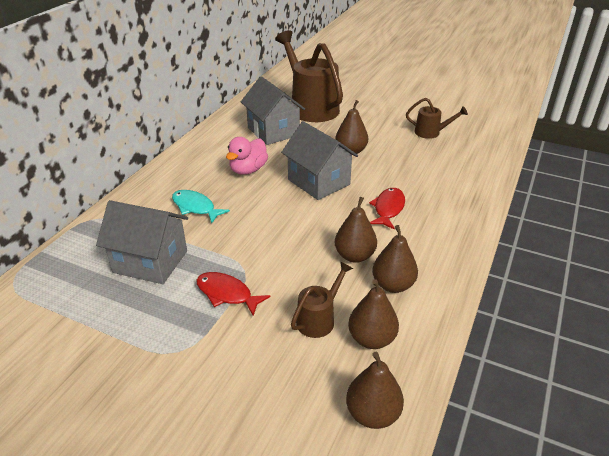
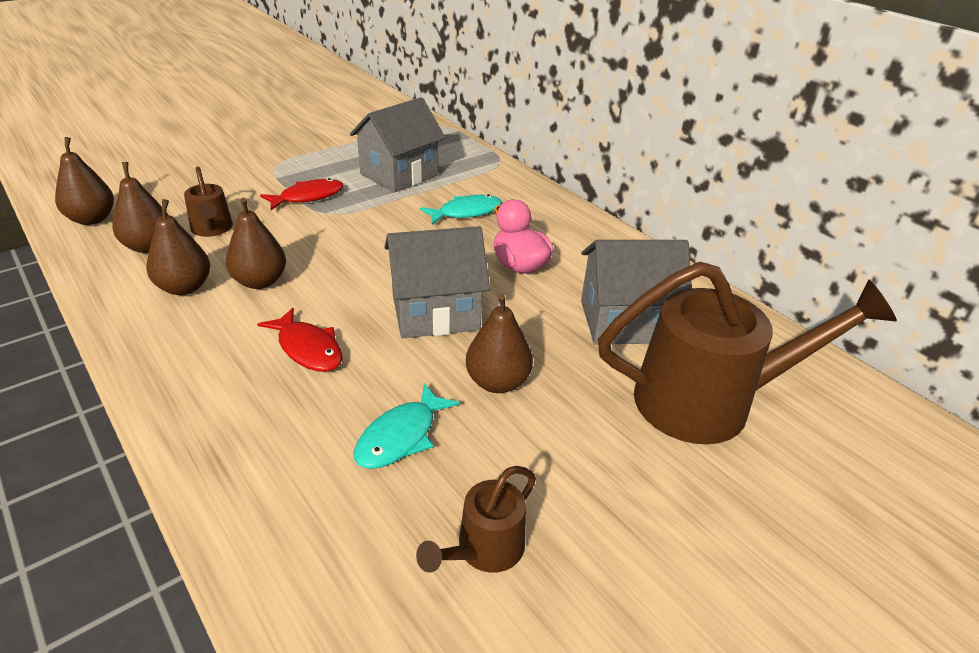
camera: 115 degrees right, 0 degrees up
none -> turquoise fish [354,383,460,469]

